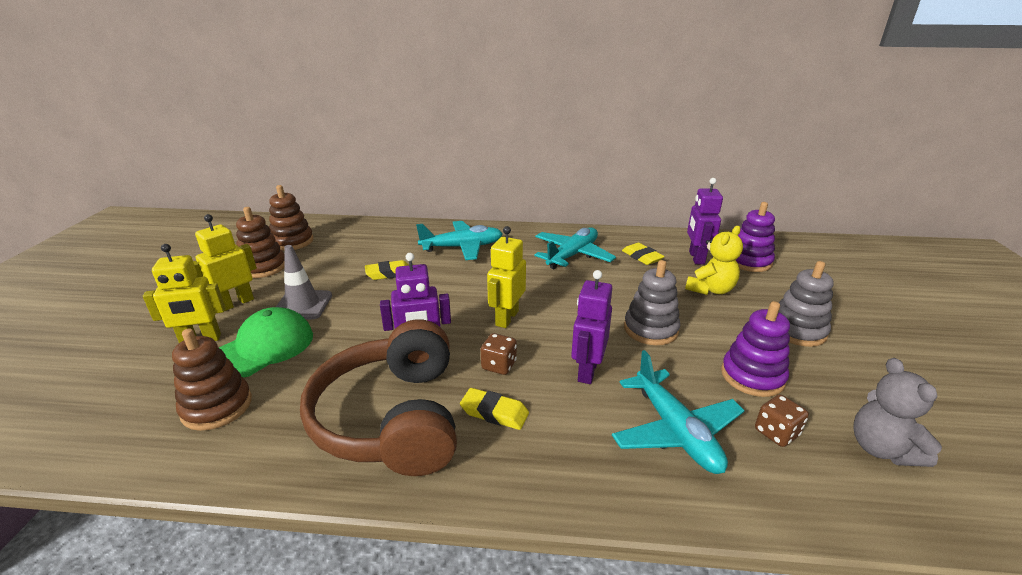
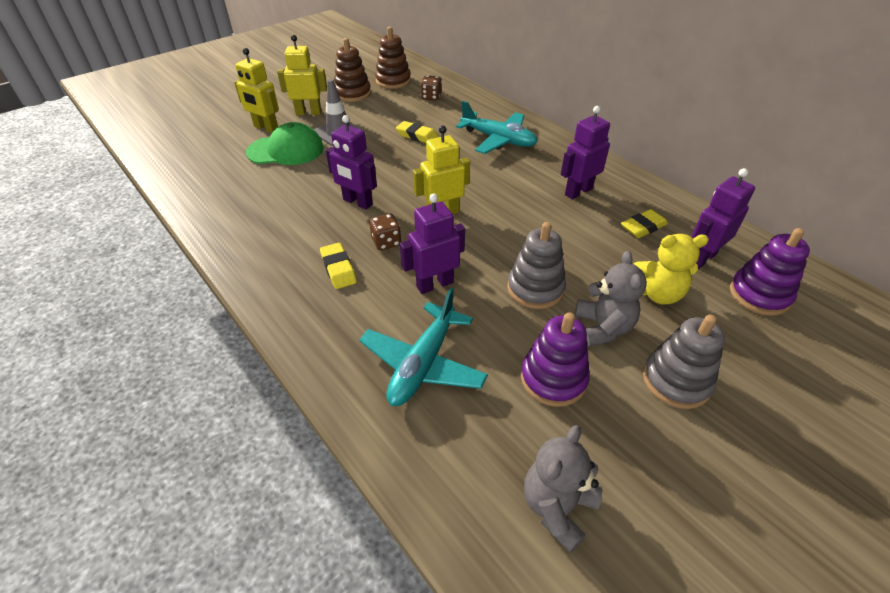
camera: 45 degrees right, 15 degrees up
brown stacking toy [172,329,252,431] -> none
brown headphones [300,319,457,476] -> none
turquoise plane [535,227,616,269] -> purple robot [561,106,610,199]
yellow eraser [622,243,665,265] -> yellow eraser turned 45 degrees clockwise [621,209,668,238]
brown dice [755,395,809,447] -> brown dice moved to [421,75,442,100]
none -> grey teddy bear [575,251,647,347]

